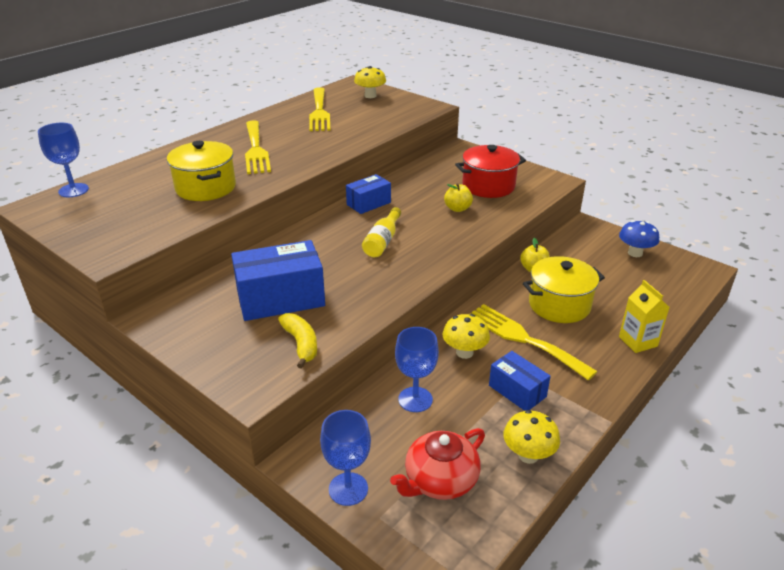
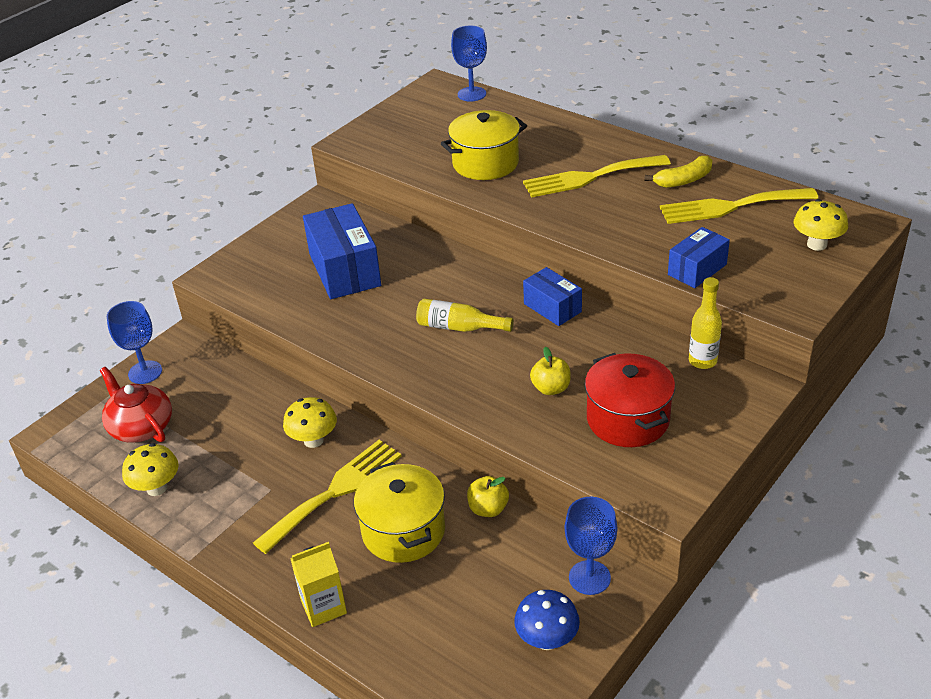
camera: 90 degrees right, 5 degrees up
yellow banana [278,313,317,369] -> yellow banana moved to [644,156,712,188]
blue goblet [395,327,439,412] -> blue goblet moved to [565,497,617,595]
blue box [489,351,551,411] -> blue box moved to [668,227,730,288]
none -> yellow bottle [689,277,722,369]

